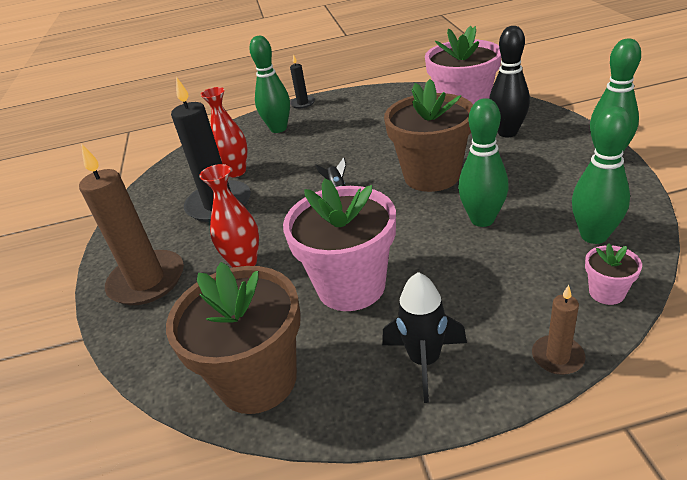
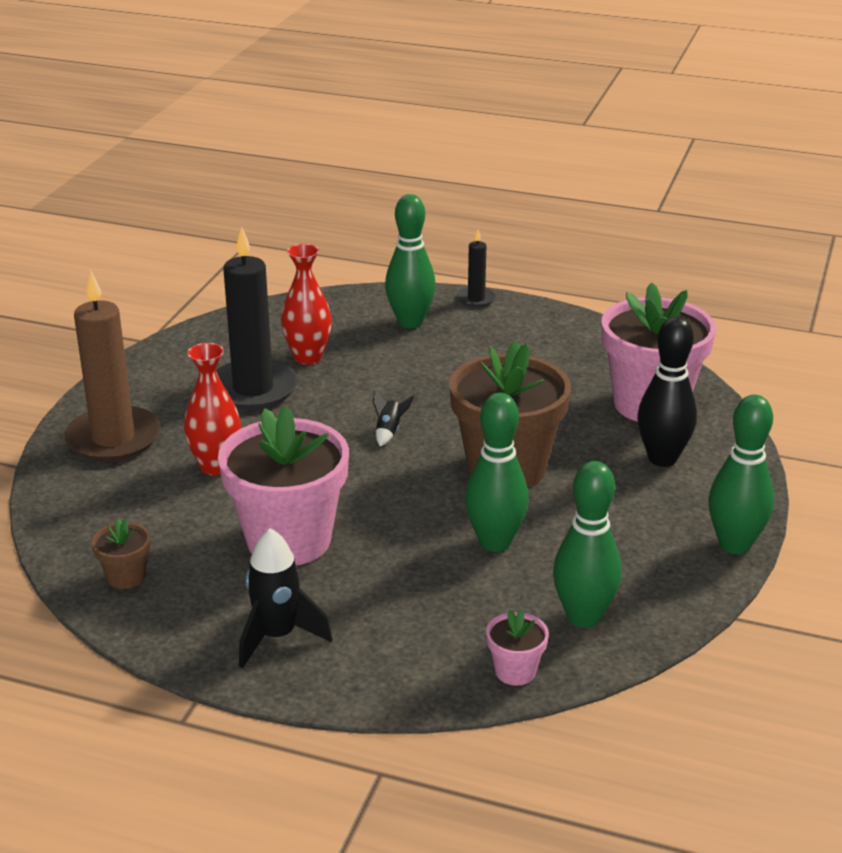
camera: 25 degrees right, 5 degrees down
brown flower pot [166,262,301,414] -> brown flower pot [92,518,150,589], size x0.44
brown candle [532,285,585,375] -> none

